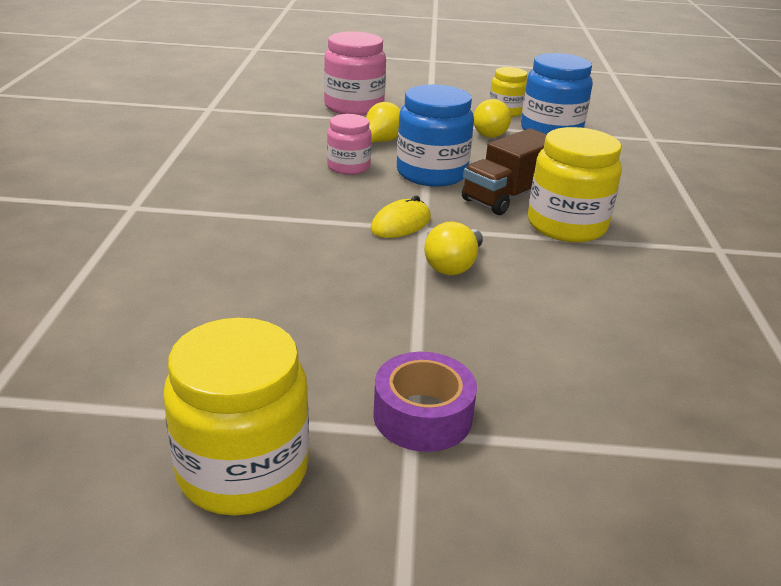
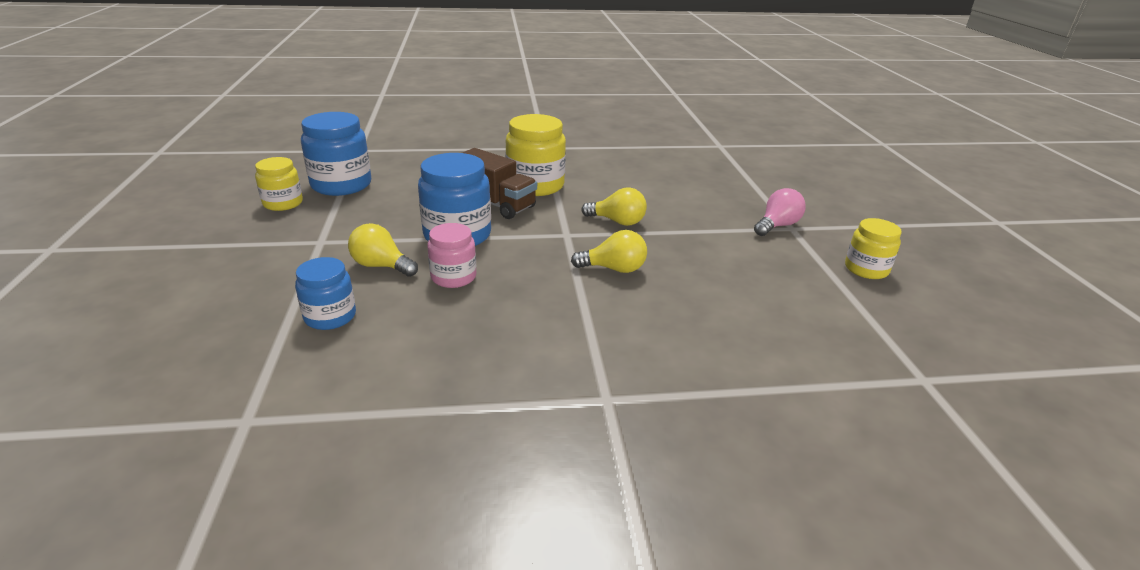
camera: 100 degrees left, 0 degrees up
yellow jar [163,318,309,515] -> yellow jar [845,218,902,279], size x0.61
pink jar [324,32,386,116] -> none
yellow mouse [370,196,431,238] -> none
purple tape [373,352,477,452] -> pink light bulb [754,188,806,236]
yellow light bulb [473,99,511,138] -> yellow light bulb moved to [571,230,647,273]
none -> blue jar [295,257,356,330]

